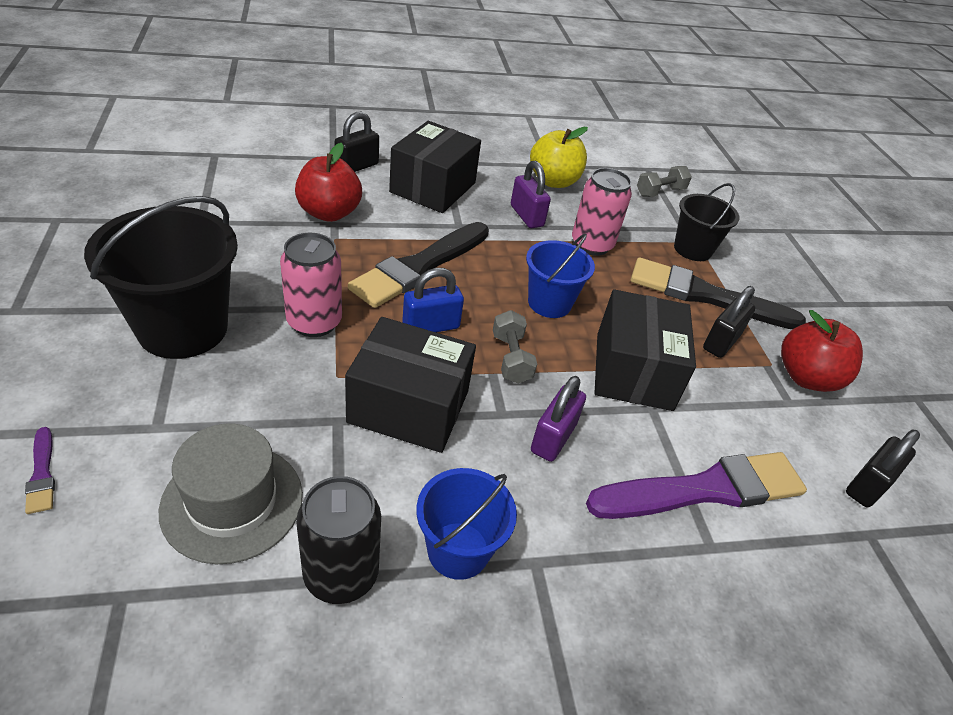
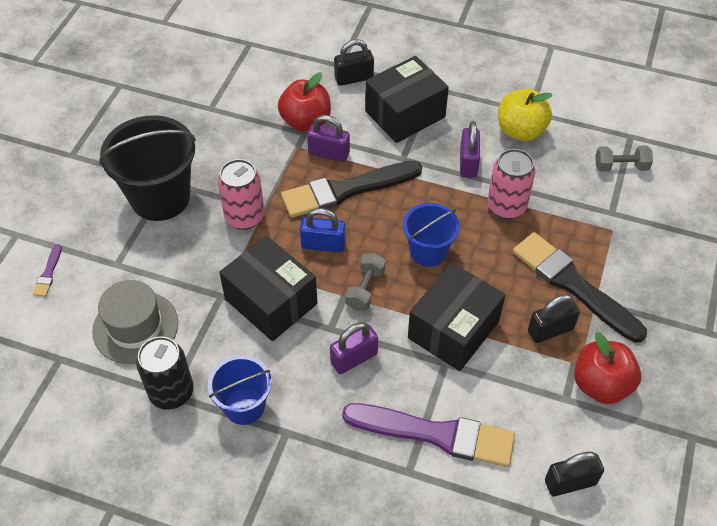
camera: 35 degrees right, 10 degrees up
black bucket [674,183,740,261] -> none
none -> purple padlock [307,115,350,162]

